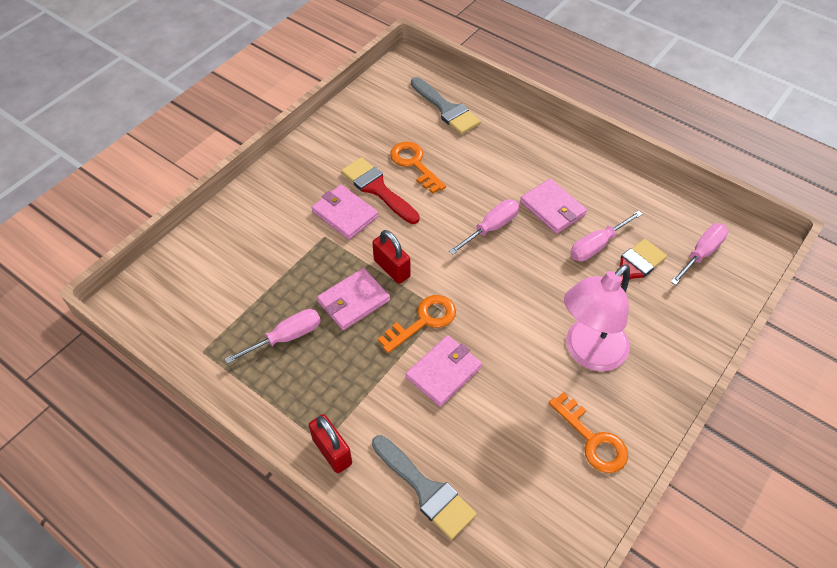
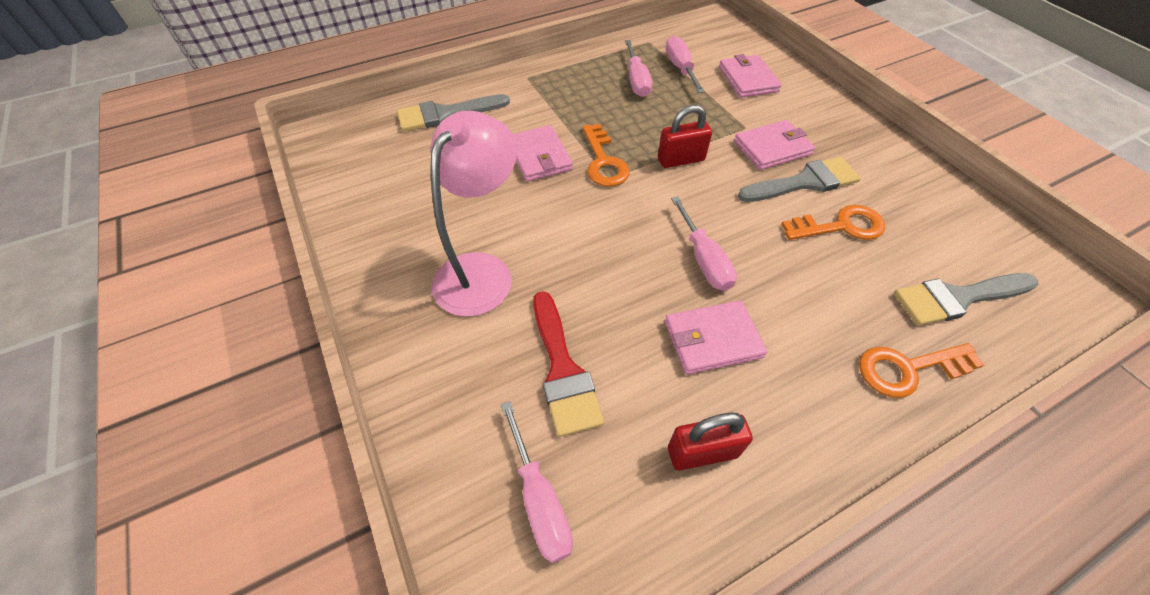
camera: 115 degrees right, 0 degrees up
red padlock [309,414,352,473] -> red padlock moved to [668,413,753,470]
pink wallet [317,268,390,330] -> pink wallet moved to [719,54,782,98]
red brush [341,157,420,224] -> grey brush [738,157,861,202]
orange key [549,392,628,473] -> orange key moved to [859,343,984,398]
pink lamp [564,264,630,371] -> pink lamp turned 45 degrees clockwise [430,111,517,316]
pink screwdriver [570,210,643,261] -> pink screwdriver moved to [666,36,705,93]

